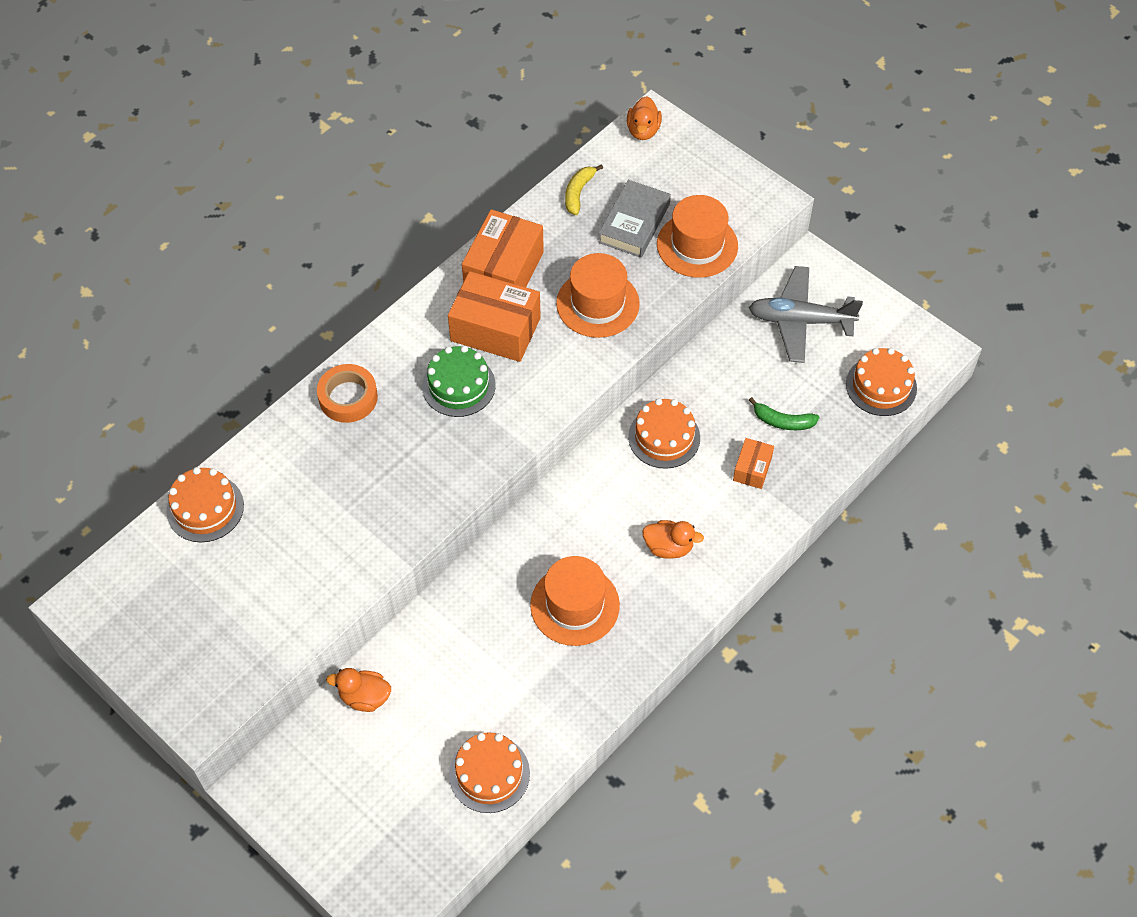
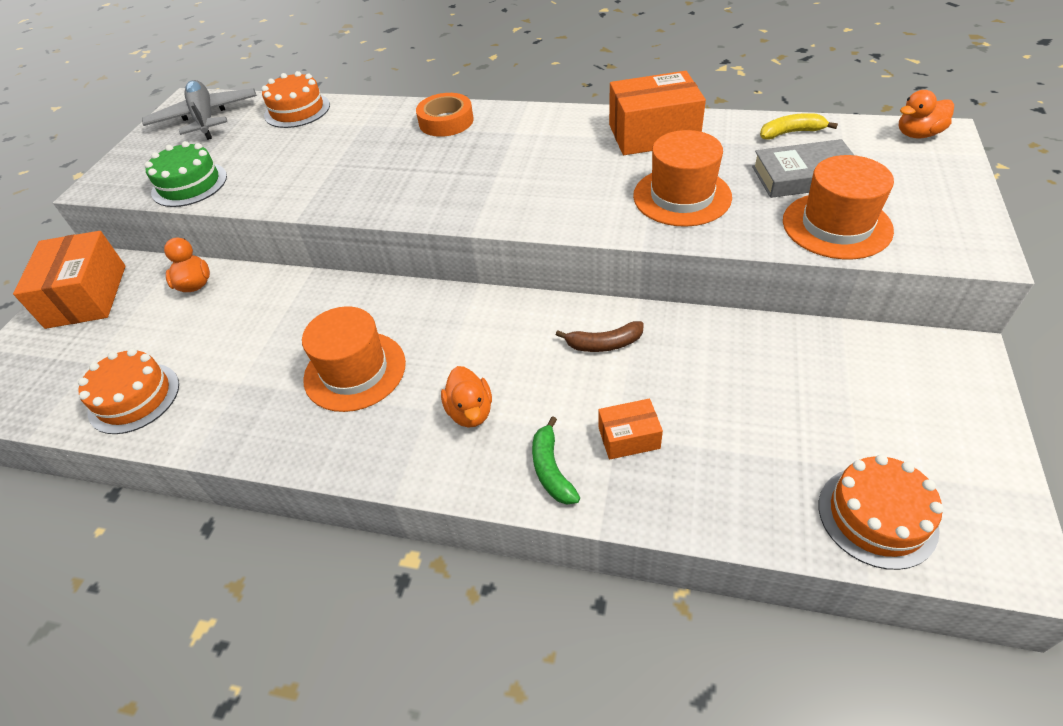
camera: 65 degrees right, 10 degrees down
green cake [422,345,496,417] -> green cake moved to [144,141,227,207]
orange box [448,271,541,362] -> orange box moved to [13,231,126,329]
orange cake [628,398,700,469] -> brown banana [556,321,644,352]
grey plane [749,266,863,363] -> grey plane moved to [142,80,257,140]
green banana [749,397,820,430] -> green banana moved to [532,416,580,505]

